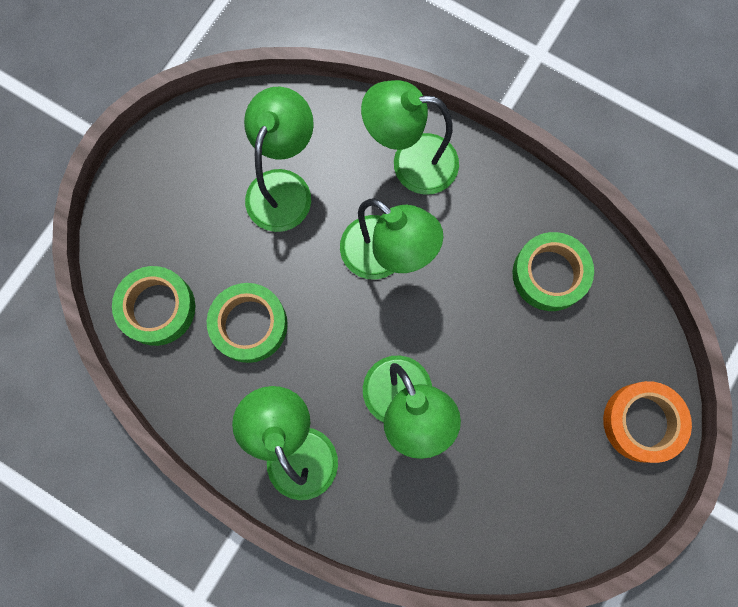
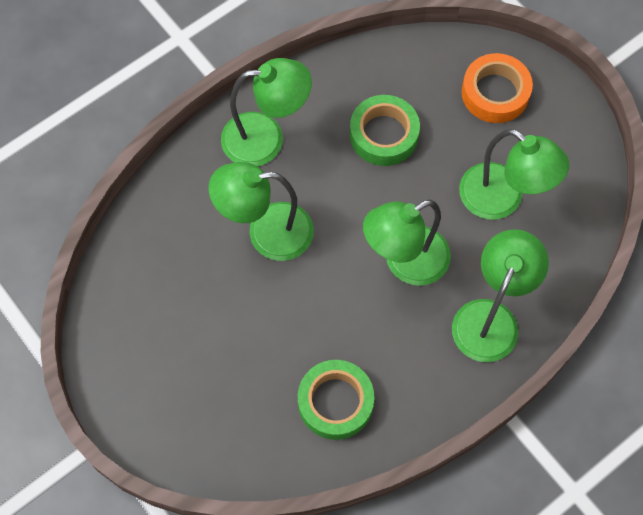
camera: 110 degrees right, 10 degrees down
green tape [112,266,195,346] -> none
orange tape [603,381,692,463] -> orange tape moved to [462,53,533,123]

